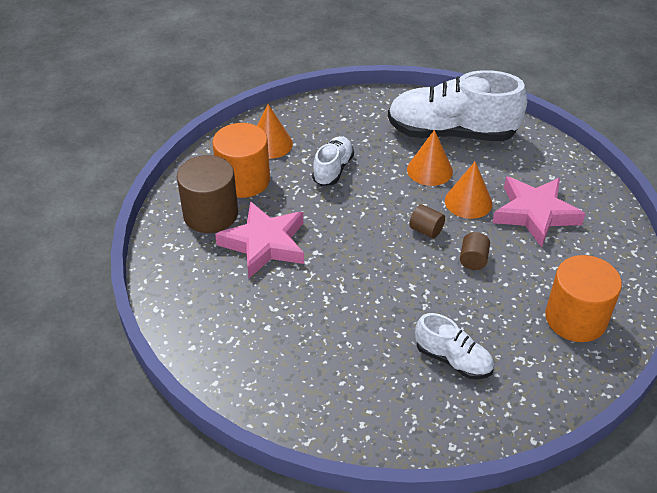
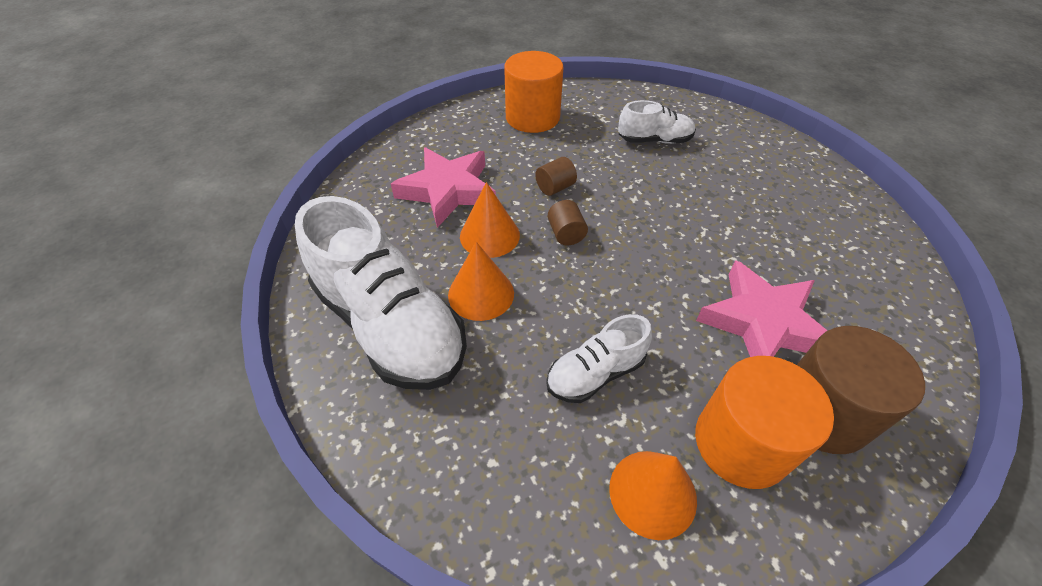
camera: 140 degrees left, 5 degrees up
white shoe [415,313,494,379] -> white shoe turned 105 degrees clockwise [618,100,696,144]

